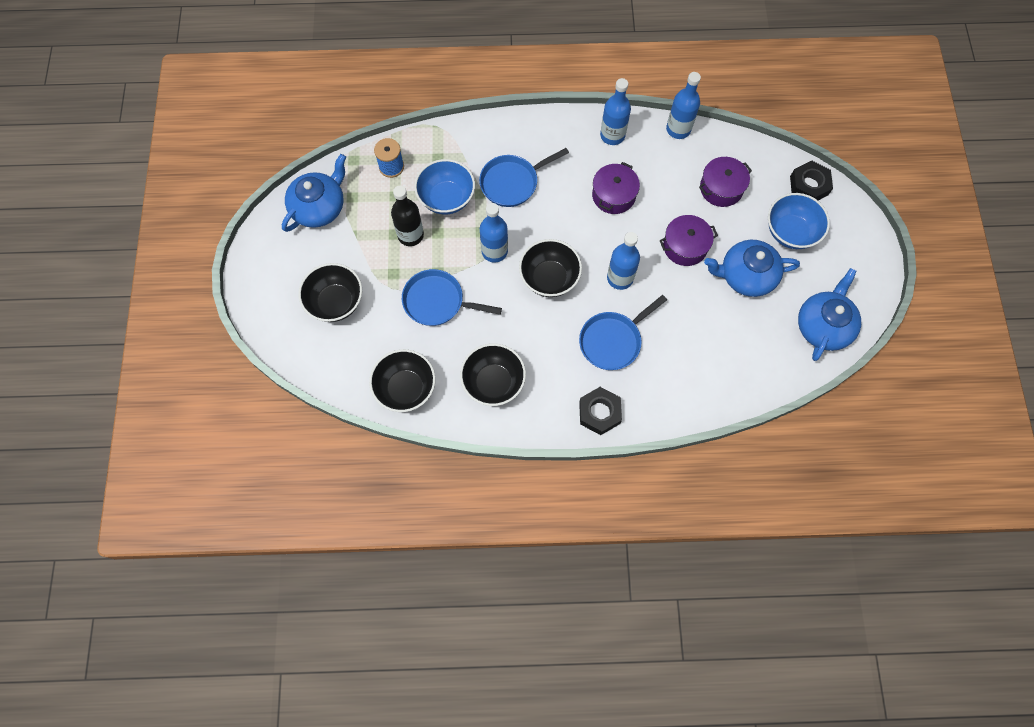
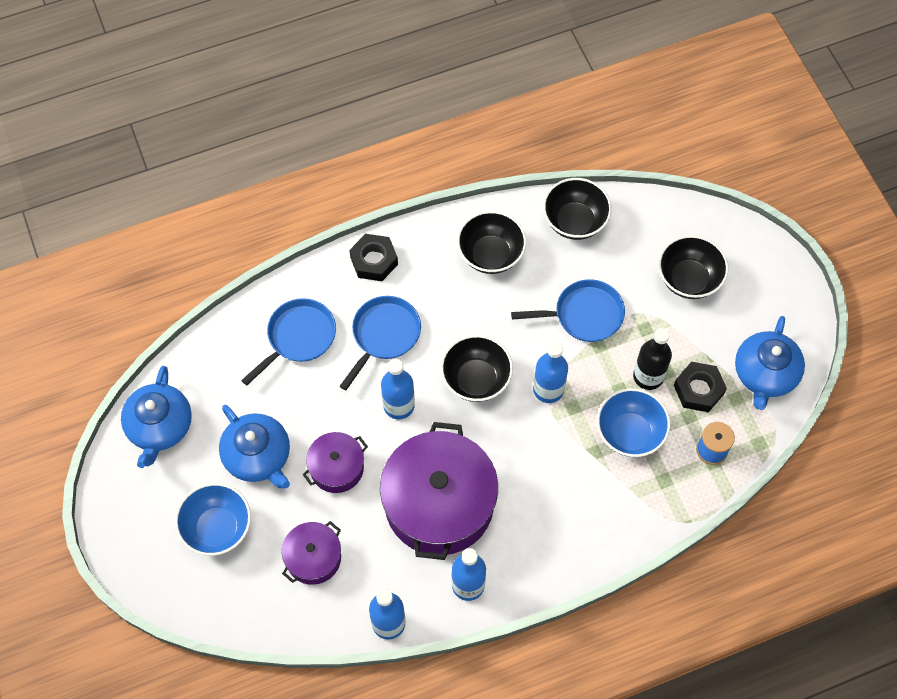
camera: 160 degrees right, 5 degrees down
blue pan [479,148,569,207] -> blue pan moved to [241,298,336,386]
purple pot [592,162,640,214] -> purple pot [380,422,498,560], size x2.00
blue teapot [704,240,800,297] -> blue teapot turned 75 degrees clockwise [219,405,290,488]
black nut [790,160,833,200] -> black nut moved to [674,362,727,412]

